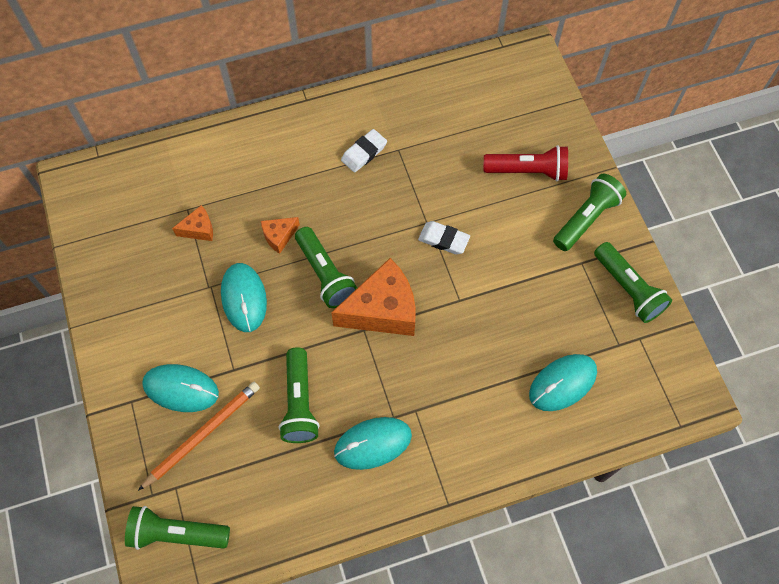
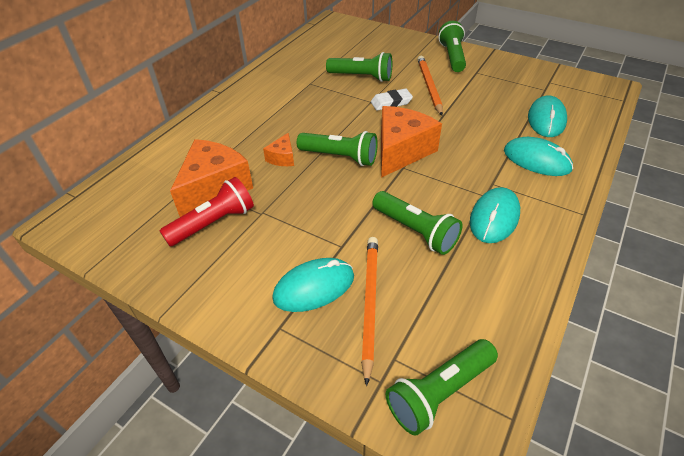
camera: 40 degrees left, 20 degrees down
orange cheese [172,205,213,241] -> orange cheese [170,139,253,217], size x2.09
turquoise mouse [221,263,267,332] -> turquoise mouse moved to [504,137,573,176]
white eraser [341,129,387,173] -> none
red flashlight [484,145,568,181] -> red flashlight moved to [160,177,254,246]
green flashlight [594,242,672,323] -> green flashlight moved to [326,52,392,82]
none -> orange pencil [418,56,443,116]

